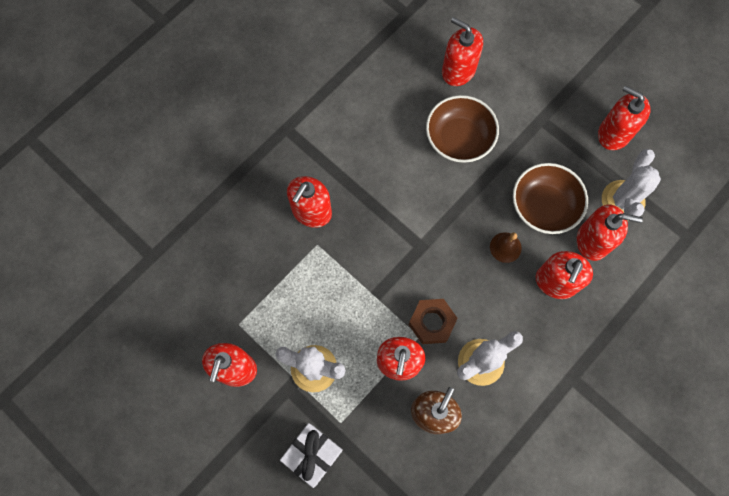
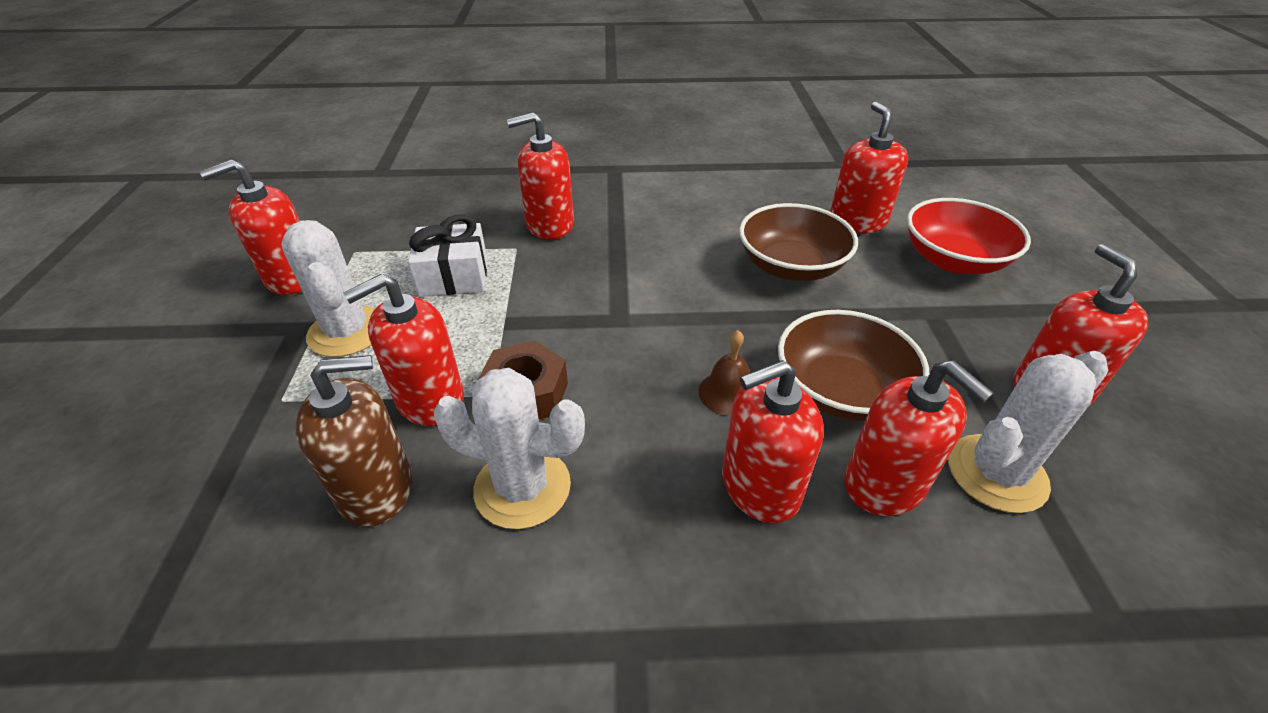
camera: 45 degrees right, 30 degrees down
white gift [280,423,343,488] -> white gift moved to [408,214,487,297]
none -> red bowl [907,198,1031,274]

